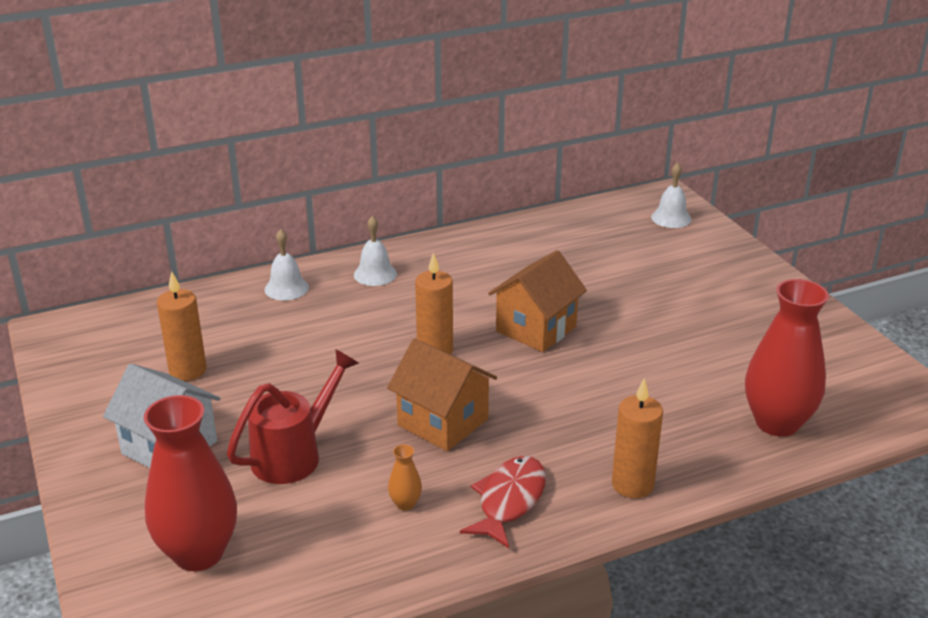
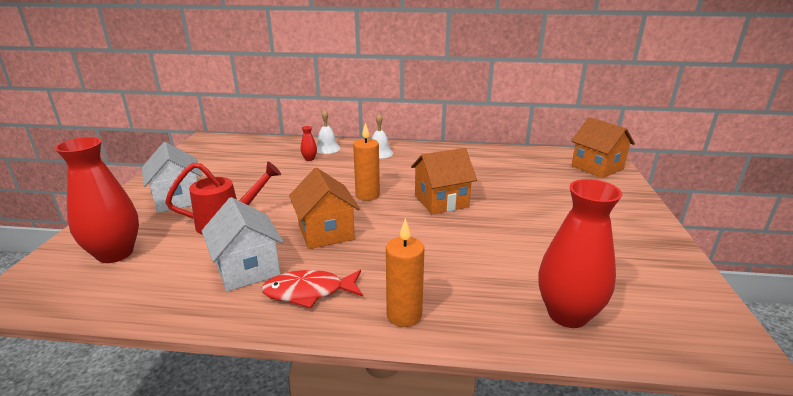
camera: 30 degrees right, 5 degrees down
orange candle [157,271,207,381] -> none
orange vase [388,444,422,510] -> white house [202,197,284,292]
red fish [460,456,546,548] -> red fish turned 150 degrees counterclockwise [261,270,363,309]
white bell [651,163,691,228] -> orange house [571,117,635,178]
none -> red vase [300,126,317,161]

